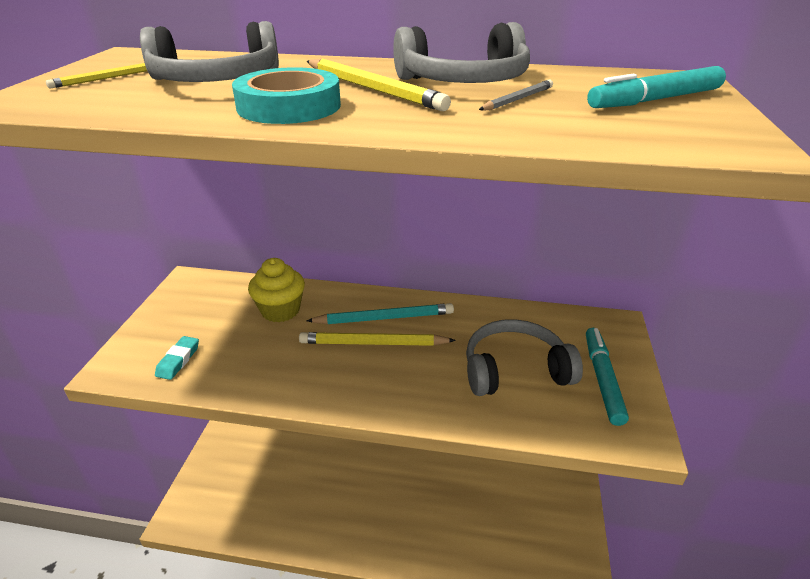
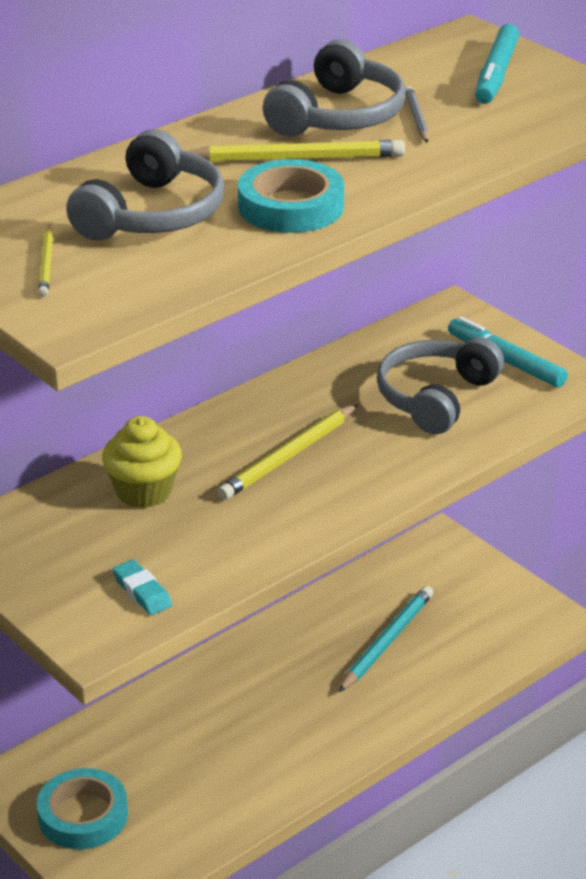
camera: 50 degrees left, 0 degrees up
turquoise pencil [306,303,454,324] -> turquoise pencil moved to [339,586,433,692]
none -> turquoise tape [37,768,128,849]

